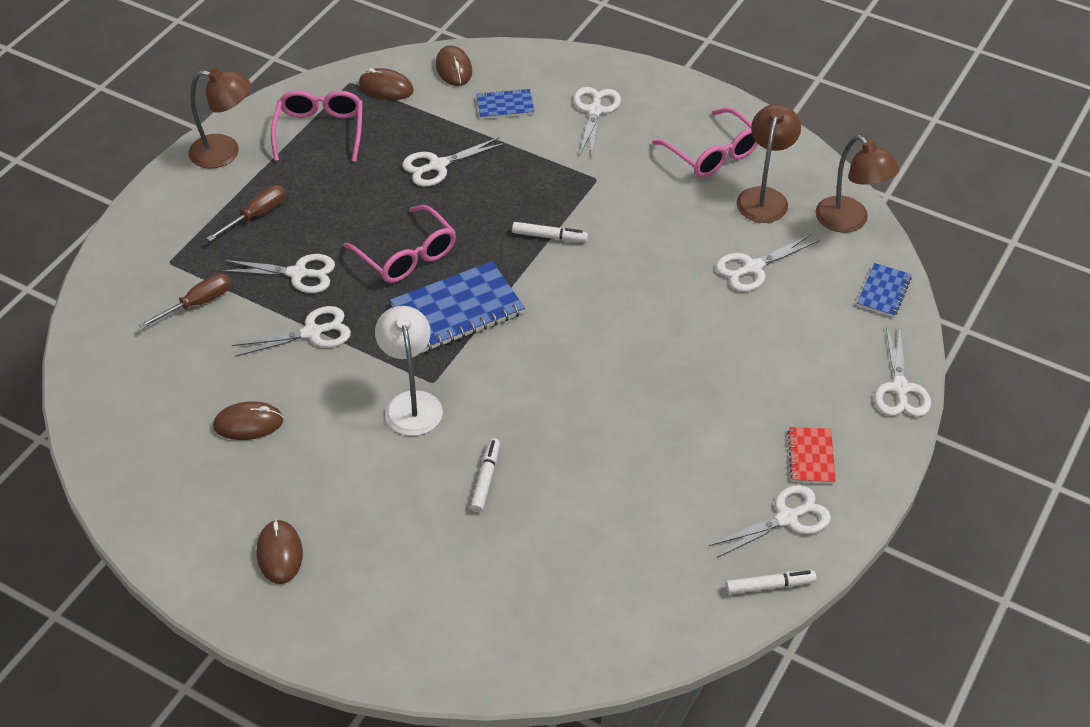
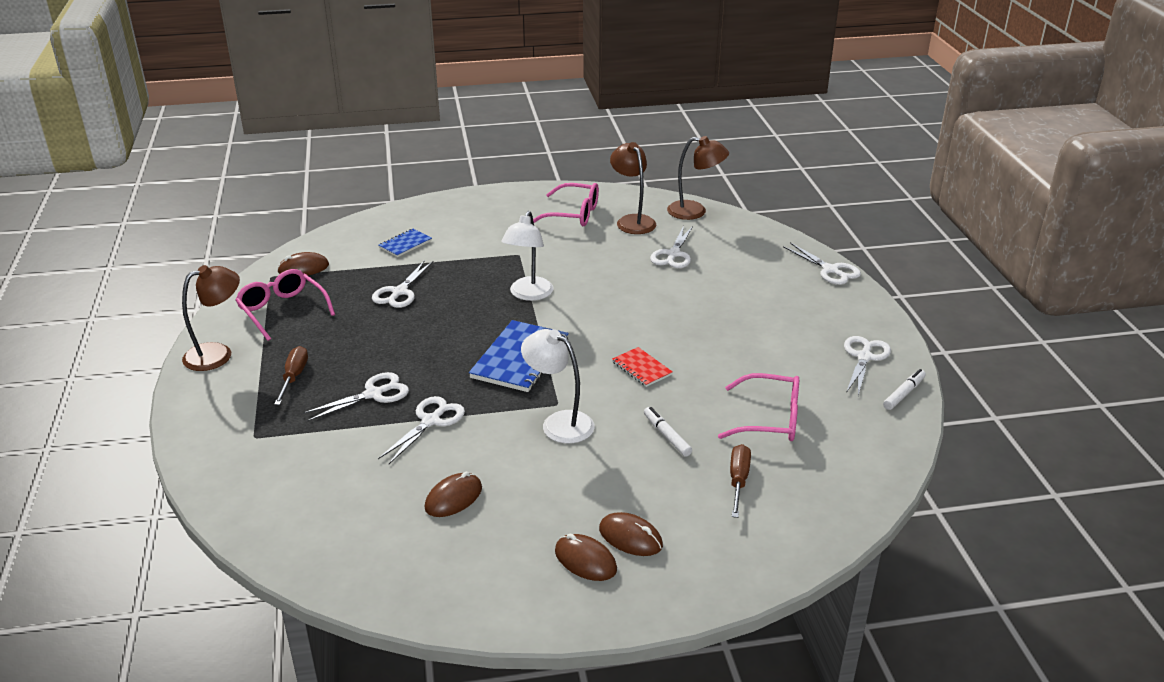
camera: 40 degrees left, 15 degrees down
brown screwdriver [139,274,231,329] -> brown screwdriver moved to [730,444,751,518]
pink glasses [343,205,456,283] -> pink glasses moved to [718,373,799,441]
brown mouse [436,45,472,86] -> brown mouse moved to [599,512,663,556]
white marker [512,222,588,242] -> white lamp [501,211,554,301]
white scissors [573,87,621,156] -> none
red notebook [788,427,836,484] -> red notebook moved to [612,347,673,387]
blue notebook [857,263,912,317] -> none

